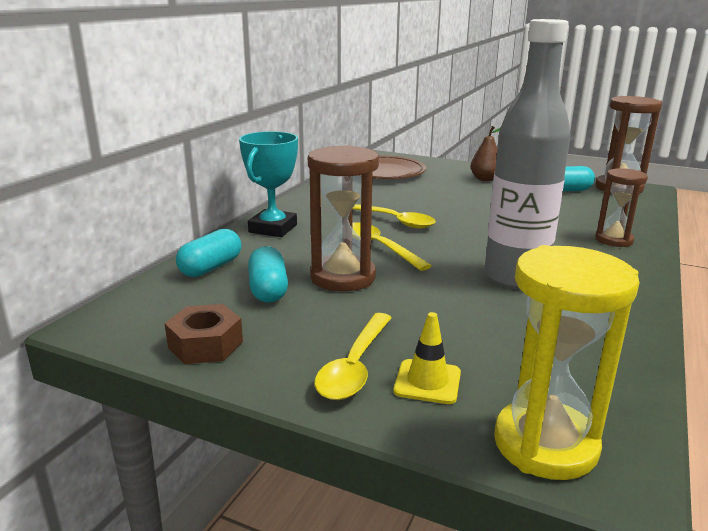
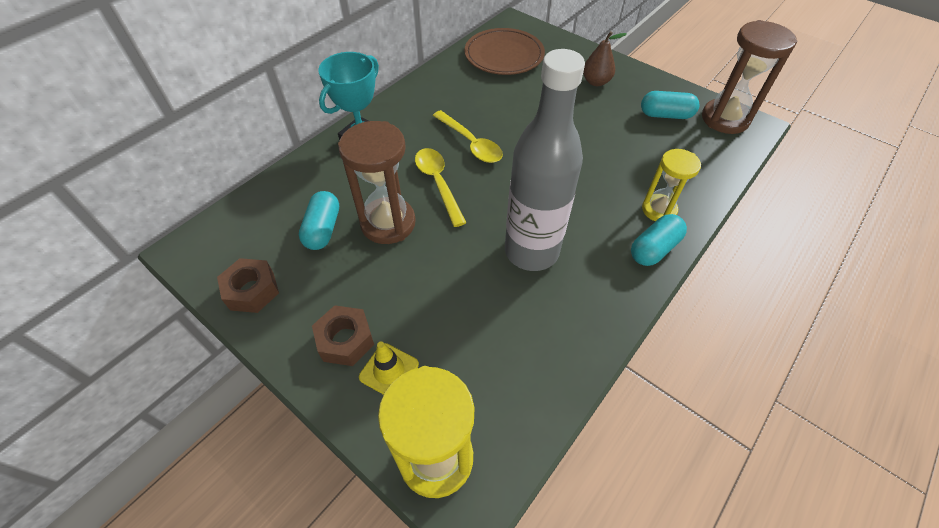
camera: 15 degrees right, 30 degrees up
turquoise capsule [176,229,241,277] -> turquoise capsule moved to [631,214,687,266]
yellow spoon [314,313,392,400] -> brown nut [312,305,374,366]
brown hourglass [595,168,648,247] -> yellow hourglass [642,149,701,221]

